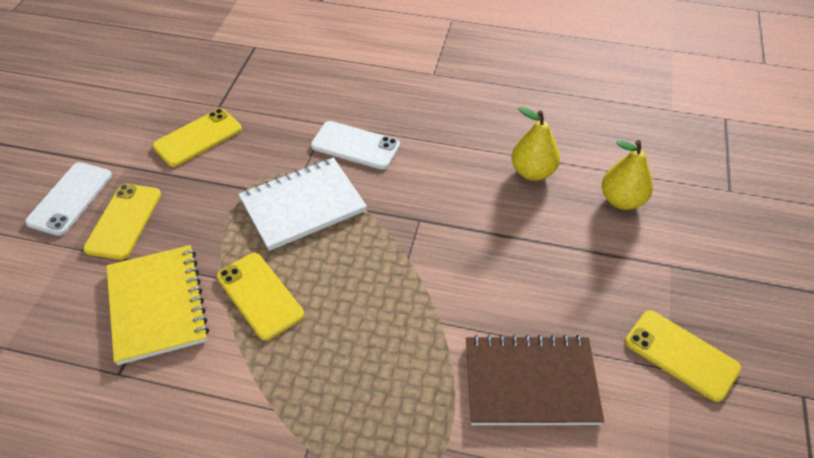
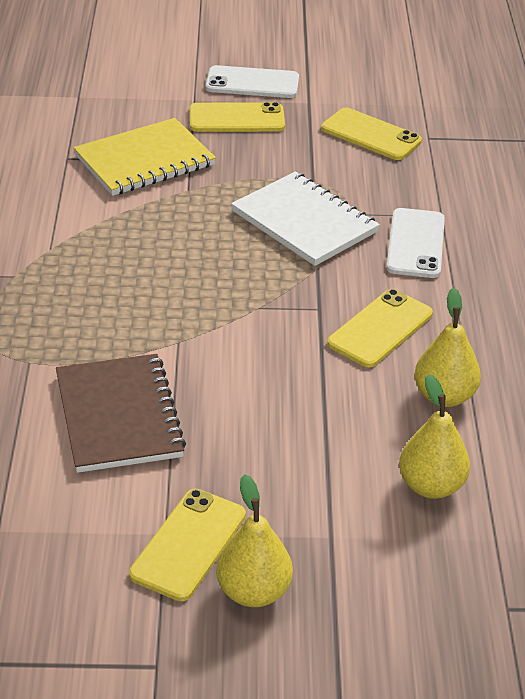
camera: 75 degrees right, 10 degrees down
yellow phone [217,253,304,341] -> yellow phone moved to [327,289,433,367]
none -> yellow pear [216,474,293,607]

